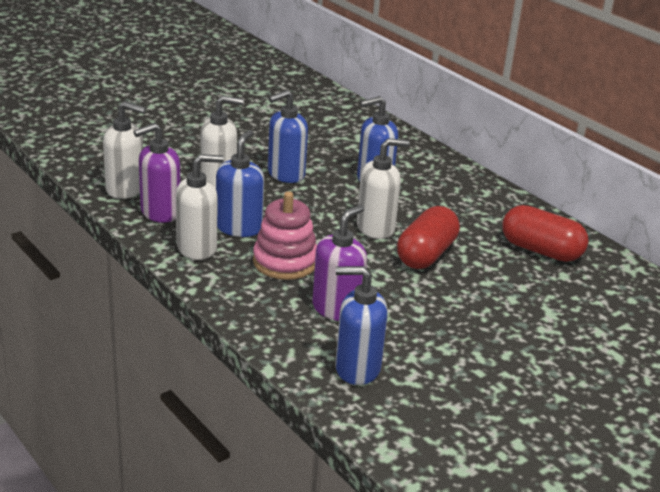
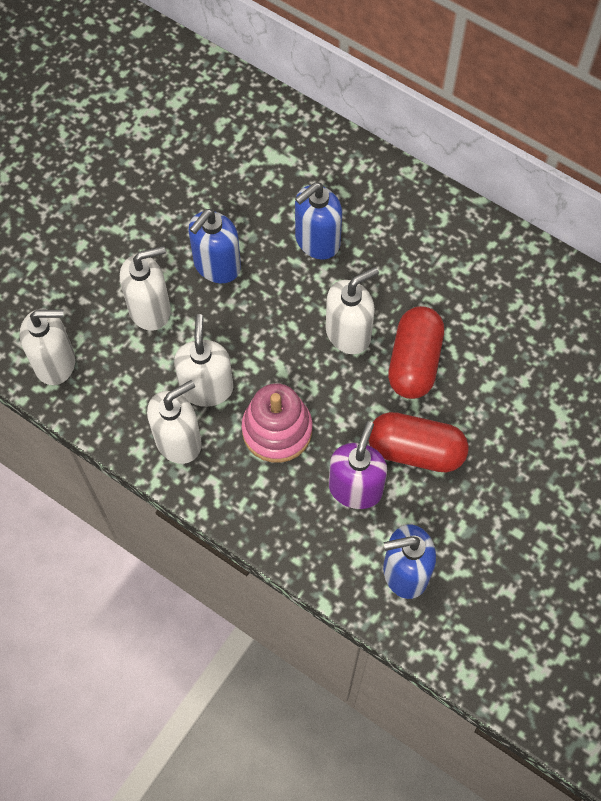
camera: 15 degrees left, 35 degrees up
purple soap dispenser [134,123,180,223] -> none
blue soap dispenser [216,130,264,237] -> white soap dispenser [174,314,234,407]
red capsule [502,205,589,262] -> red capsule moved to [369,412,469,473]

